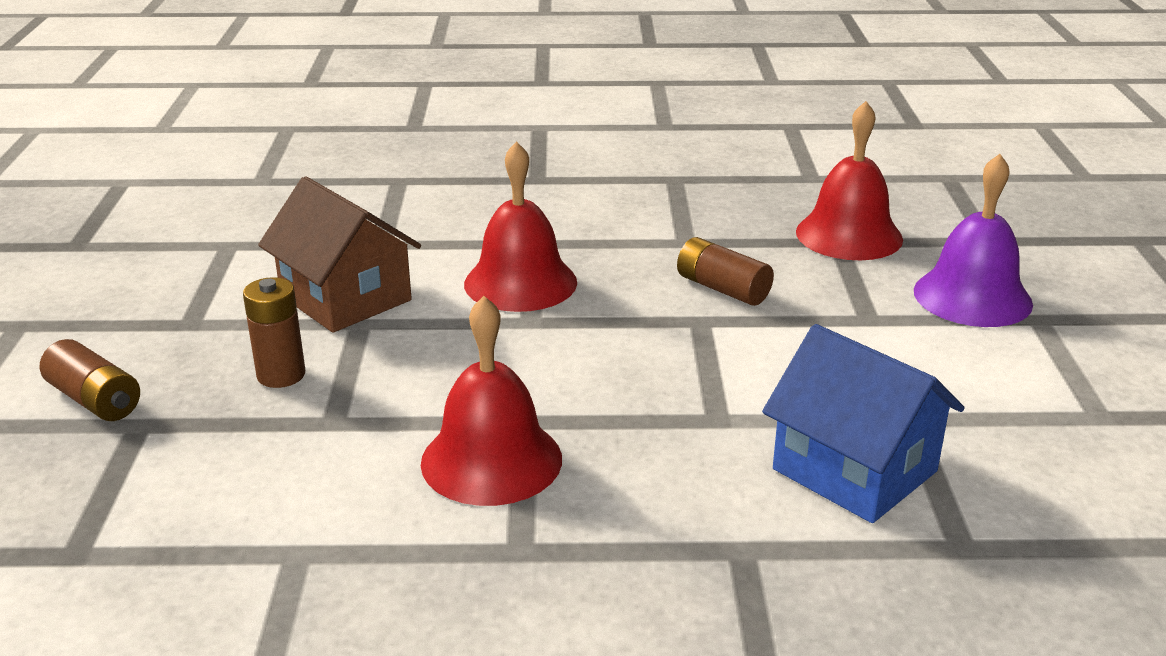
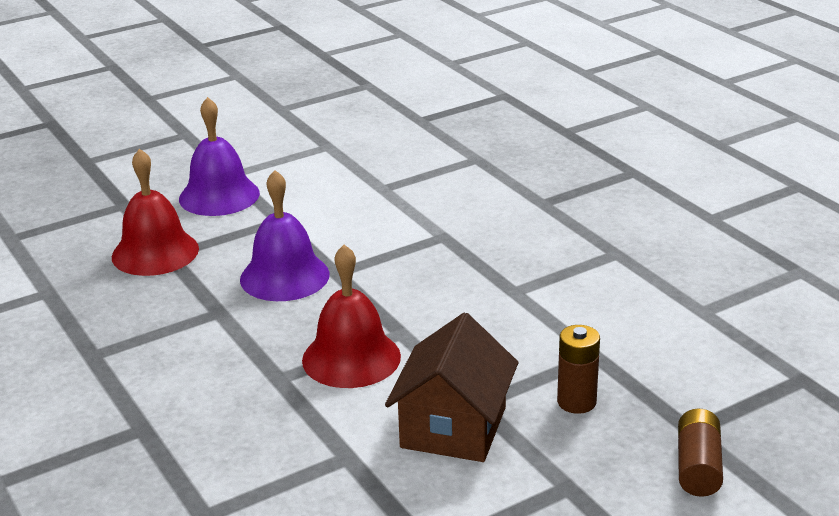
camera: 120 degrees left, 0 degrees up
red bell [421,296,562,506] -> none
brown battery [677,237,774,306] -> purple bell [240,170,330,301]
blue house [762,324,964,523] -> none

